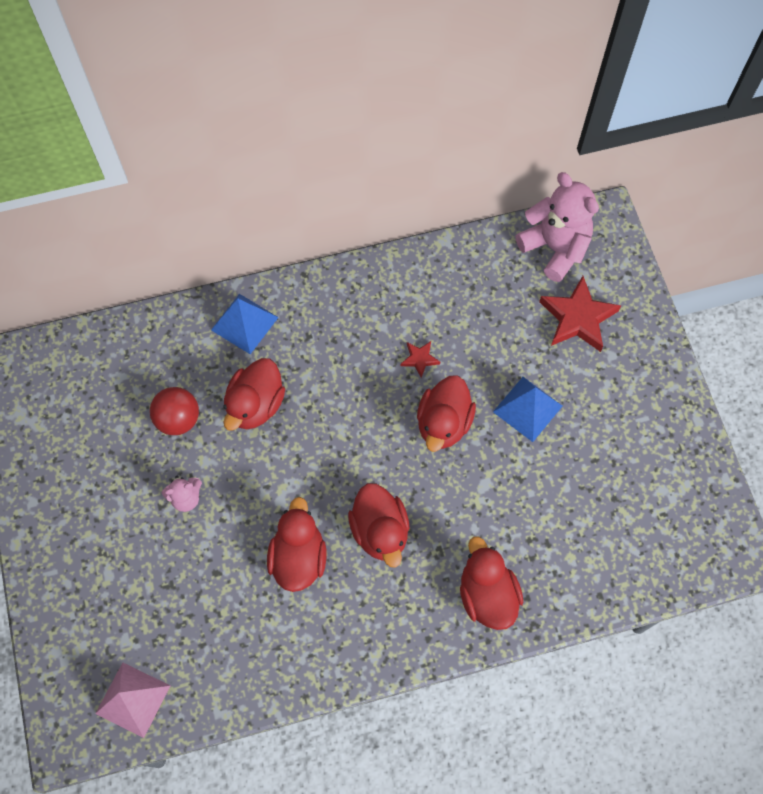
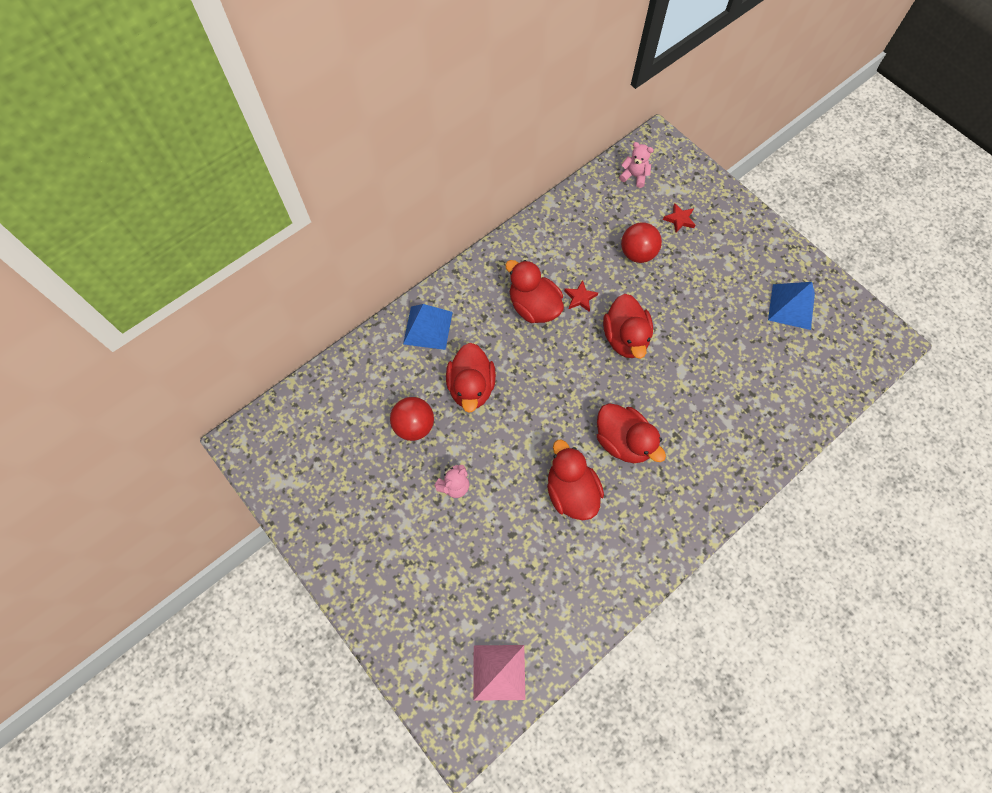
camera: 25 degrees left, 0 degrees up
red duck [460,537,524,630] -> red duck moved to [505,260,564,323]
blue pyramid [493,377,562,442] -> blue pyramid moved to [768,282,815,330]
pink teddy bear [516,172,599,282] -> pink teddy bear [619,142,654,188], size x0.49
red star [539,276,621,352] -> red star [663,203,696,233], size x0.49
none -> red ball [621,223,662,263]

